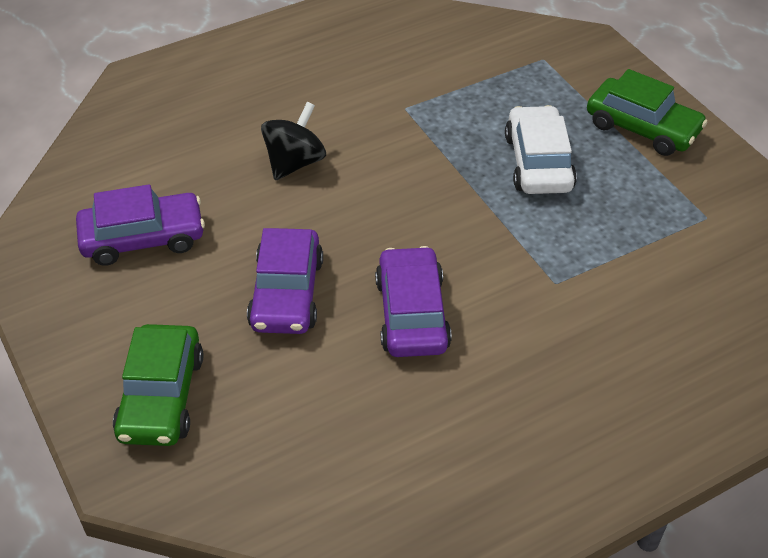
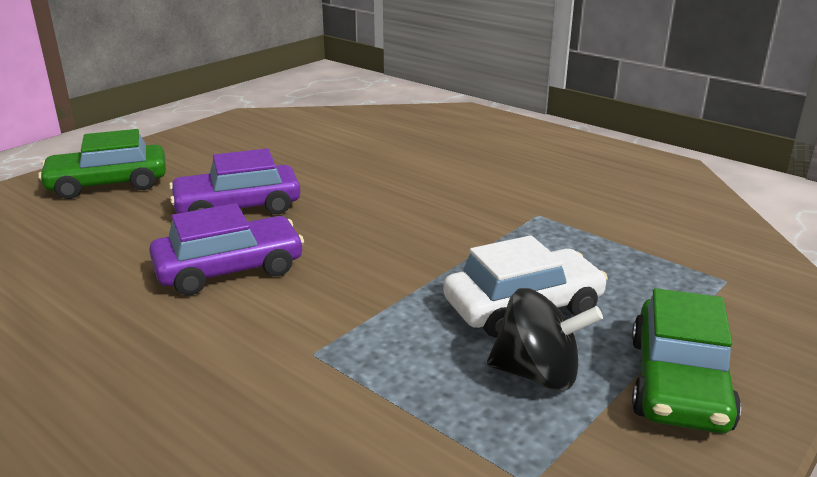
camera: 70 degrees right, 20 degrees down
purple car [76,184,205,266] -> none
black spinning top [261,102,326,180] -> black spinning top moved to [487,288,603,391]

